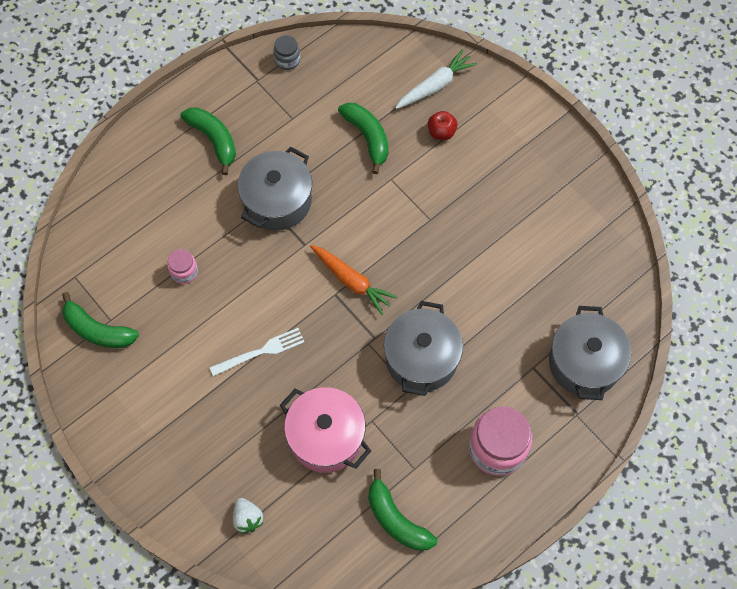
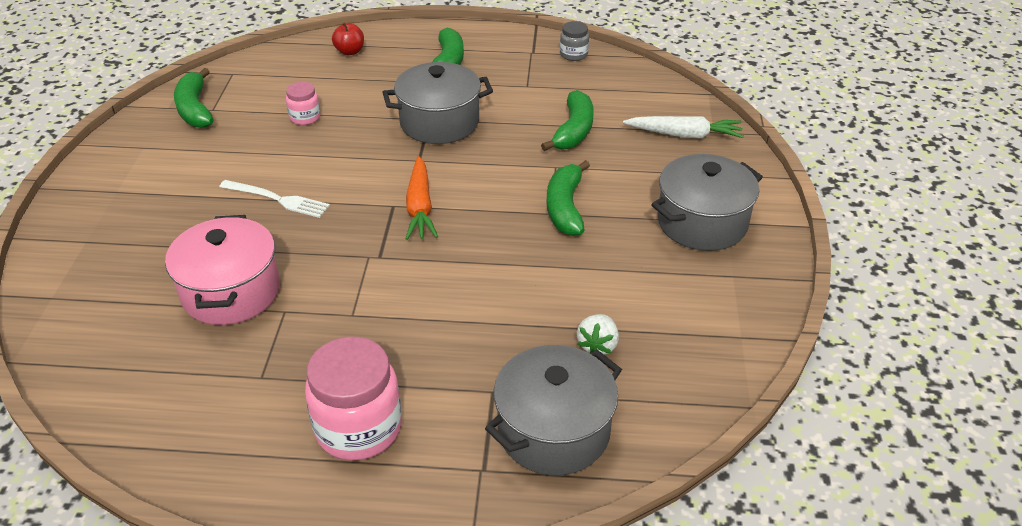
camera: 45 degrees right, 25 degrees down
white strawberry [233,498,264,534] -> white strawberry moved to [577,314,619,355]
green banana [368,469,437,551] -> green banana moved to [547,160,590,236]
grey pot [384,301,463,396] -> grey pot moved to [651,154,763,251]
red apple [428,111,458,140] -> red apple moved to [332,22,364,55]

